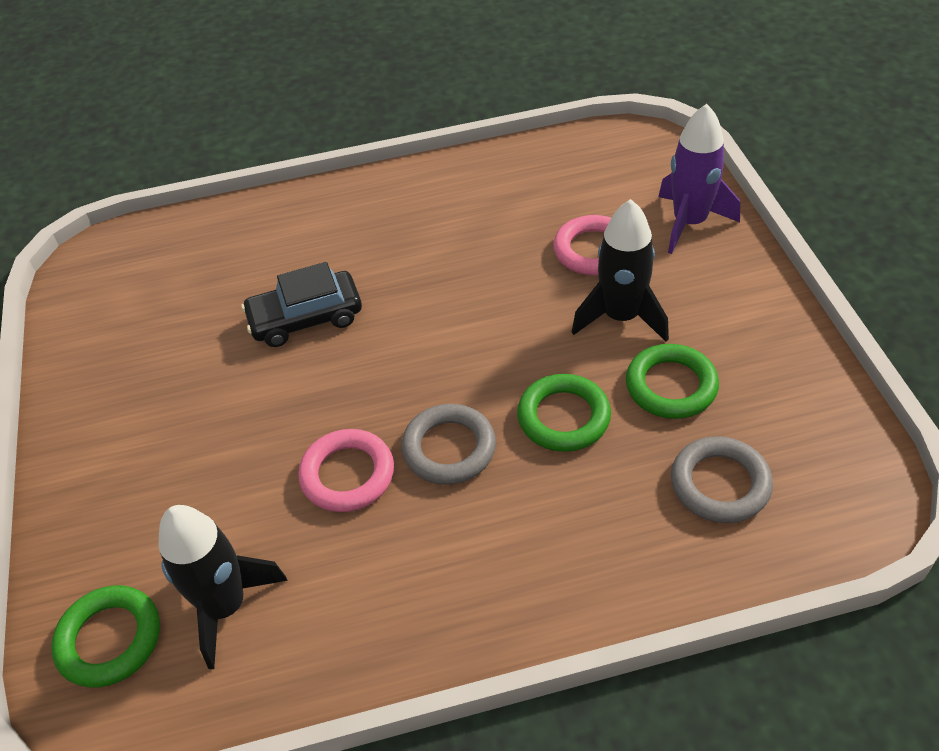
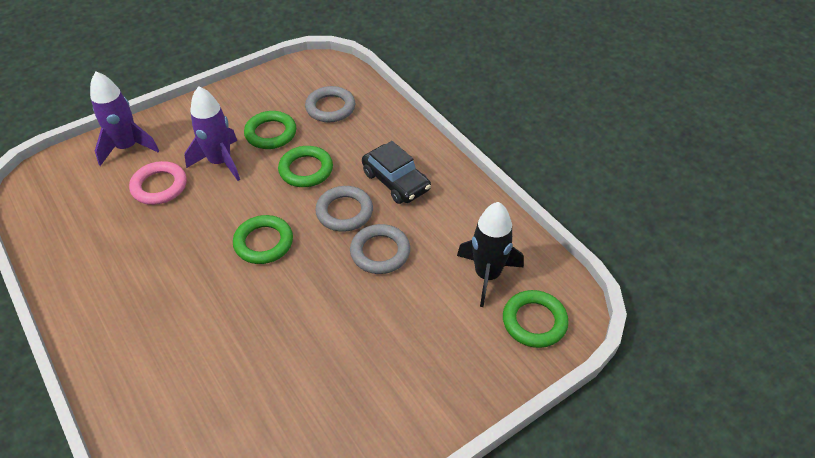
camera: 115 degrees left, 0 degrees up
black car [241,262,362,347] -> black car moved to [362,141,431,204]
pink ring [298,429,394,512] -> grey ring [350,224,410,274]
black rocket [572,199,669,342] -> purple rocket [184,86,240,181]
none -> green ring [233,215,293,264]

